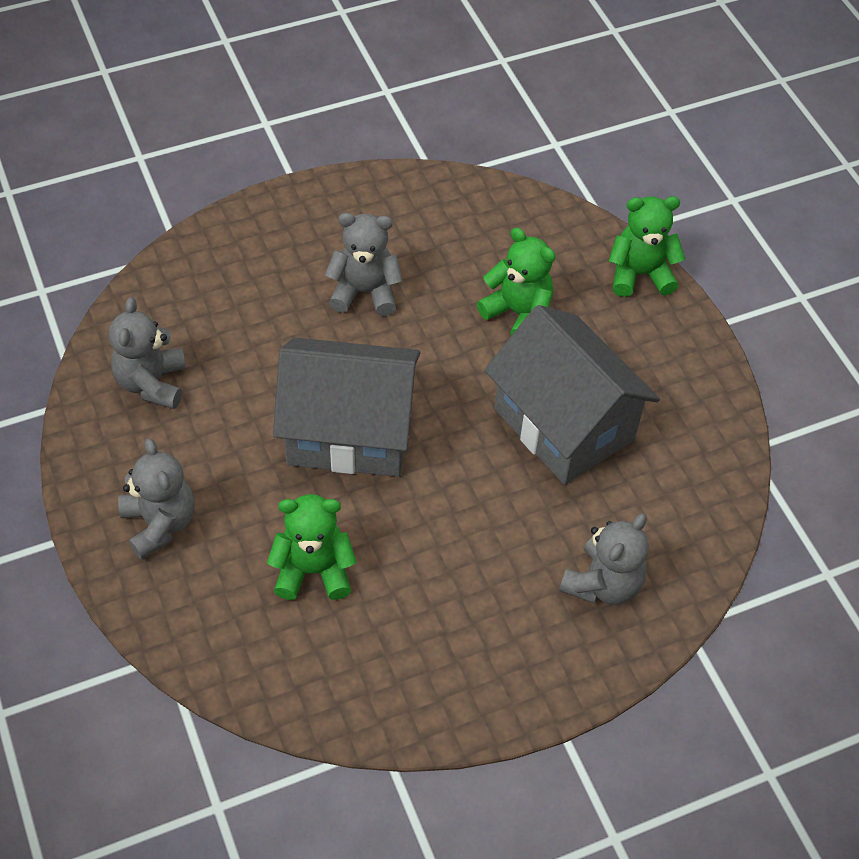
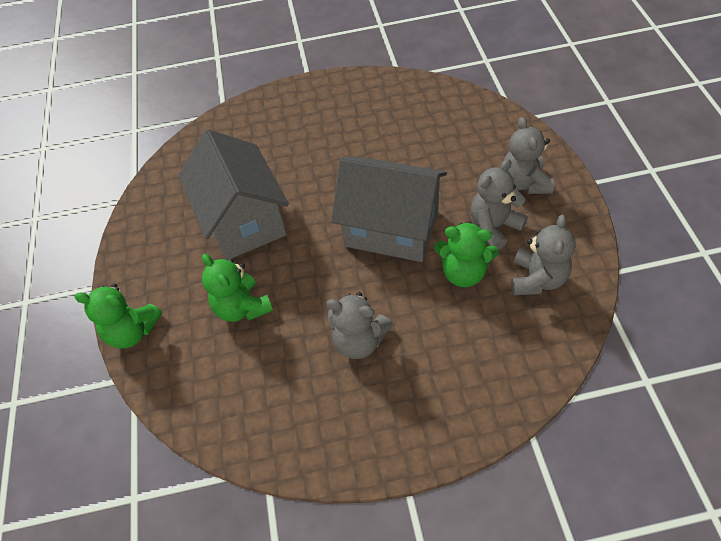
camera: 160 degrees left, 0 degrees up
green teddy bear [267,494,357,600] -> green teddy bear moved to [434,221,498,287]
grey teddy bear [559,513,649,605] -> grey teddy bear moved to [471,159,528,250]

